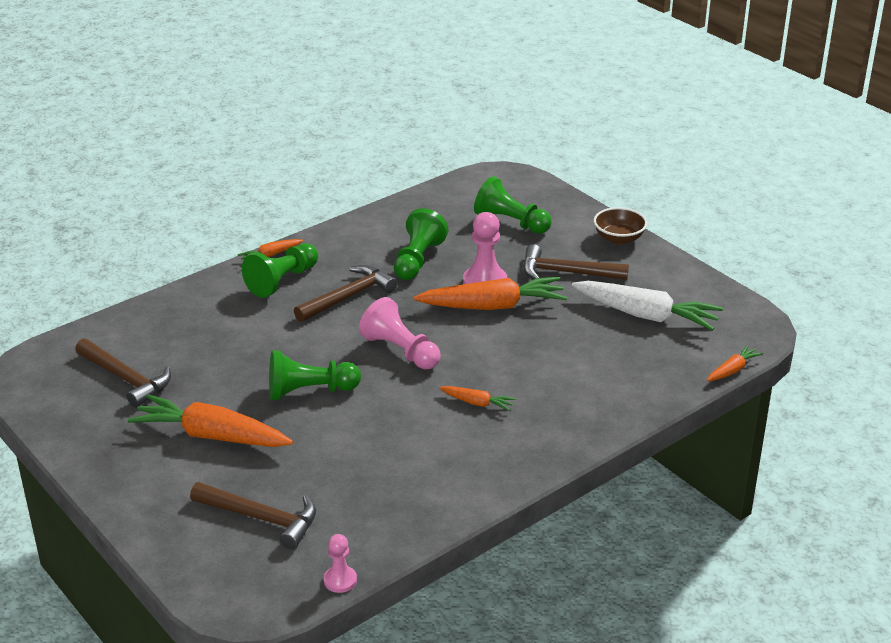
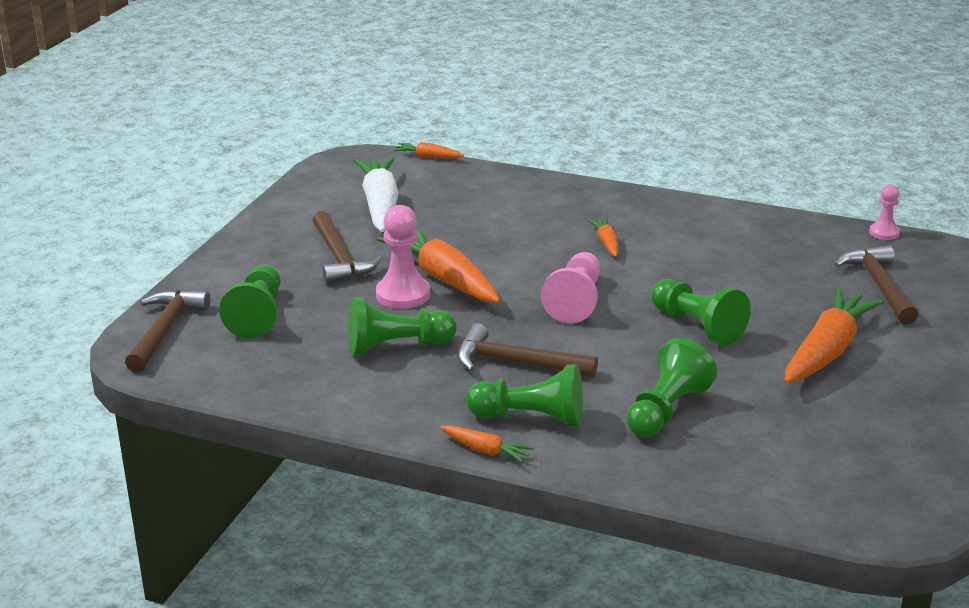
camera: 120 degrees left, 5 degrees down
brown hammer [75,338,171,408] -> brown hammer moved to [125,289,210,373]
orange carrot [128,394,293,447] -> orange carrot turned 135 degrees counterclockwise [784,288,884,384]
brown bowl [594,207,647,245] -> none
none -> green pawn [626,338,717,437]

